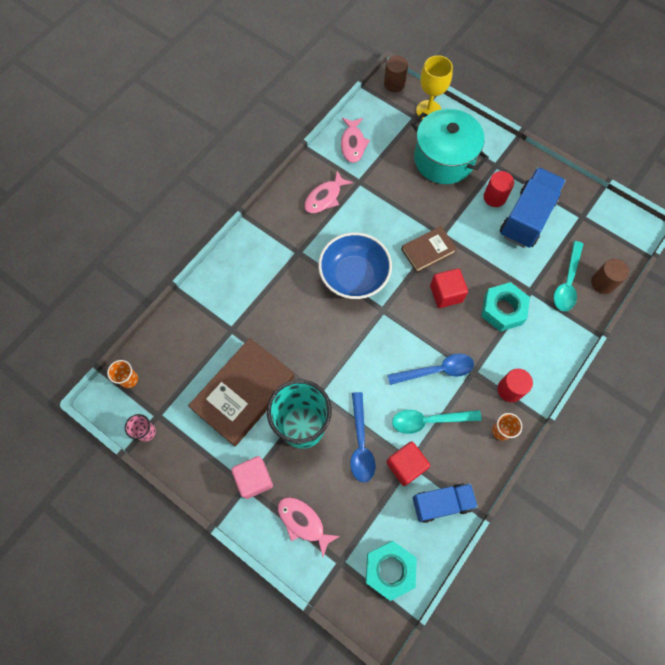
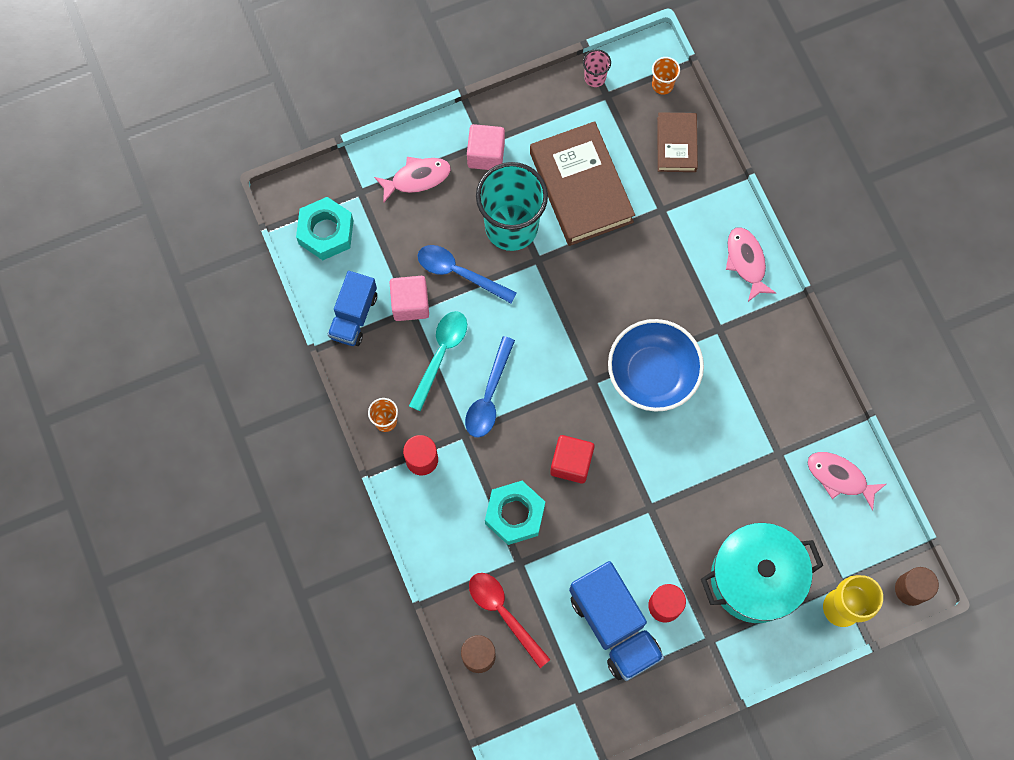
camera: 120 degrees right, 5 degrees up
pink fish [304,171,353,213] -> pink fish moved to [726,227,776,302]
red cube [386,441,430,486] -> pink cube [390,276,429,321]
brown book [401,226,457,273] -> brown book moved to [657,112,698,172]
turquoise spoon [554,241,583,311] -> red spoon [469,573,551,668]

